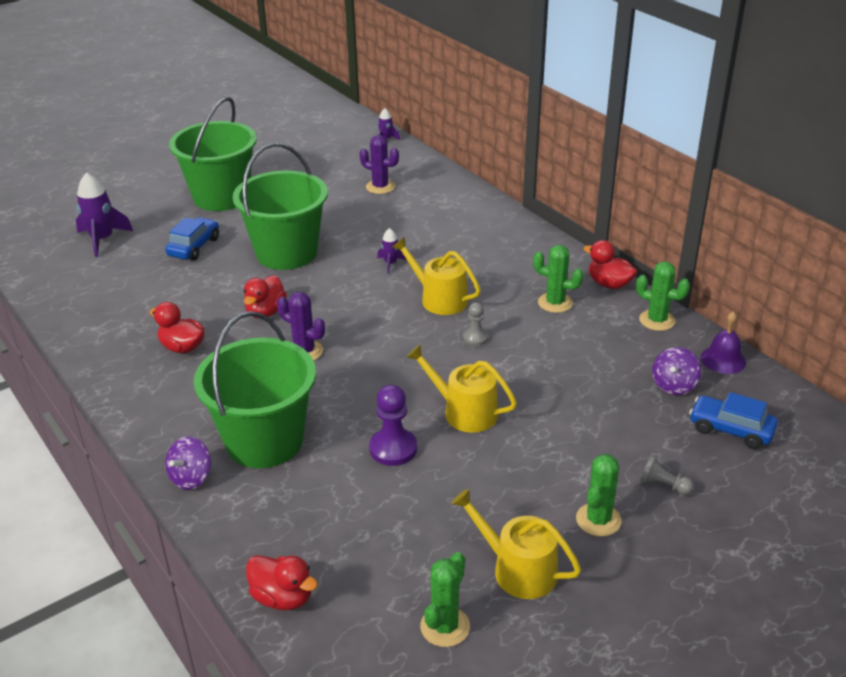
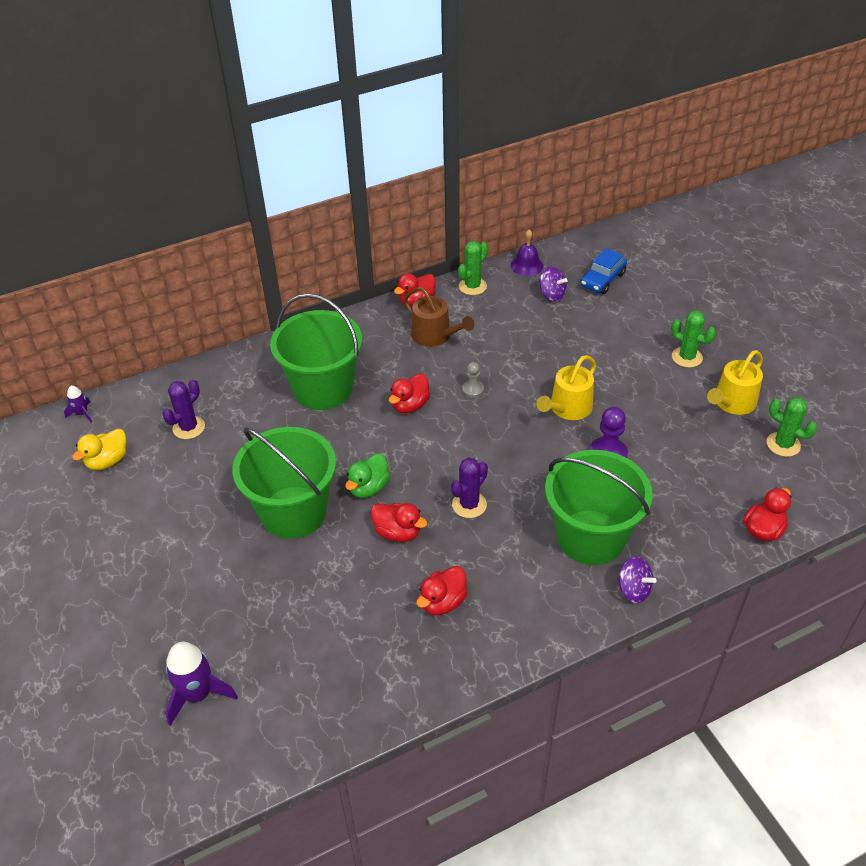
camera: 80 degrees left, 10 degrees up
blue car [165,217,219,261] -> none
green bucket [169,97,257,211] -> green bucket moved to [270,293,362,410]
purple rocket [377,228,407,274] -> none
yellow watering can [392,237,481,315] -> red duck [389,373,431,413]
green cactus [533,245,584,313] -> brown watering can [403,287,474,347]
grey pawn [639,454,694,495] -> none
none -> yellow duck [72,429,126,470]
none -> green duck [345,453,390,498]

